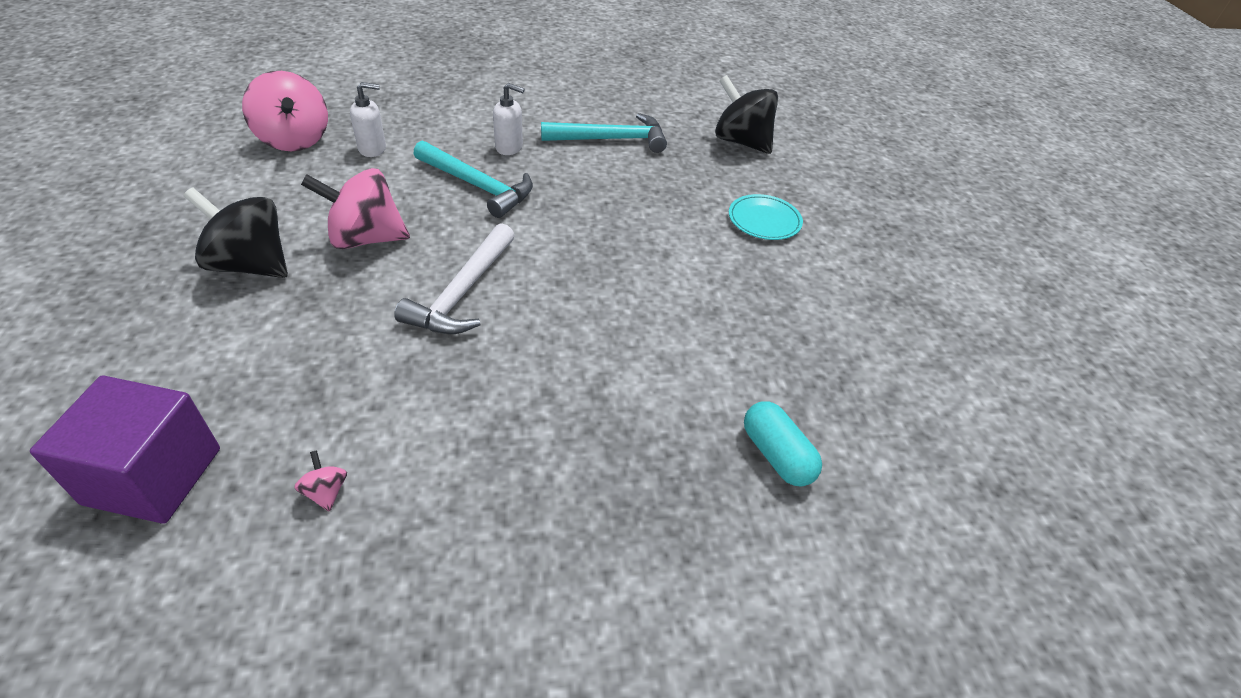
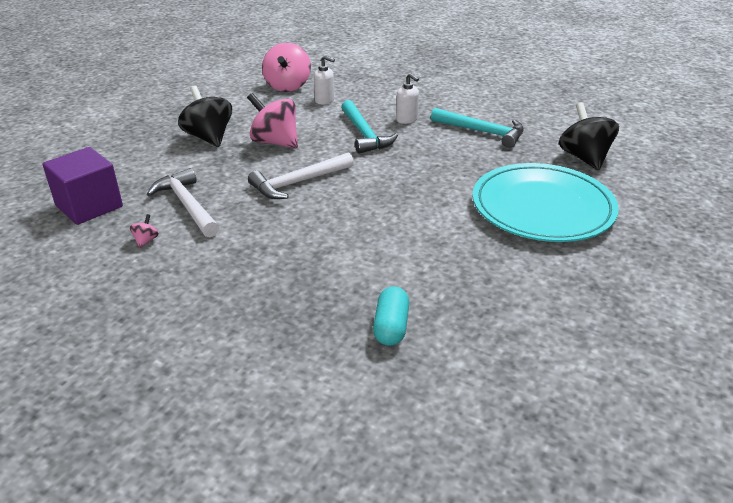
camera: 40 degrees right, 10 degrees down
turquoise plate [729,194,803,240] -> turquoise plate [472,163,619,242], size x2.32
none -> white hammer [147,168,219,237]

